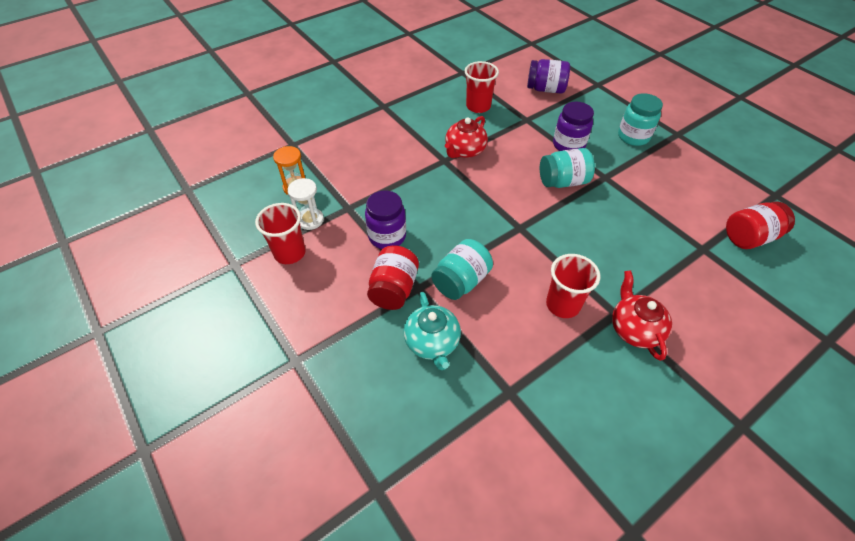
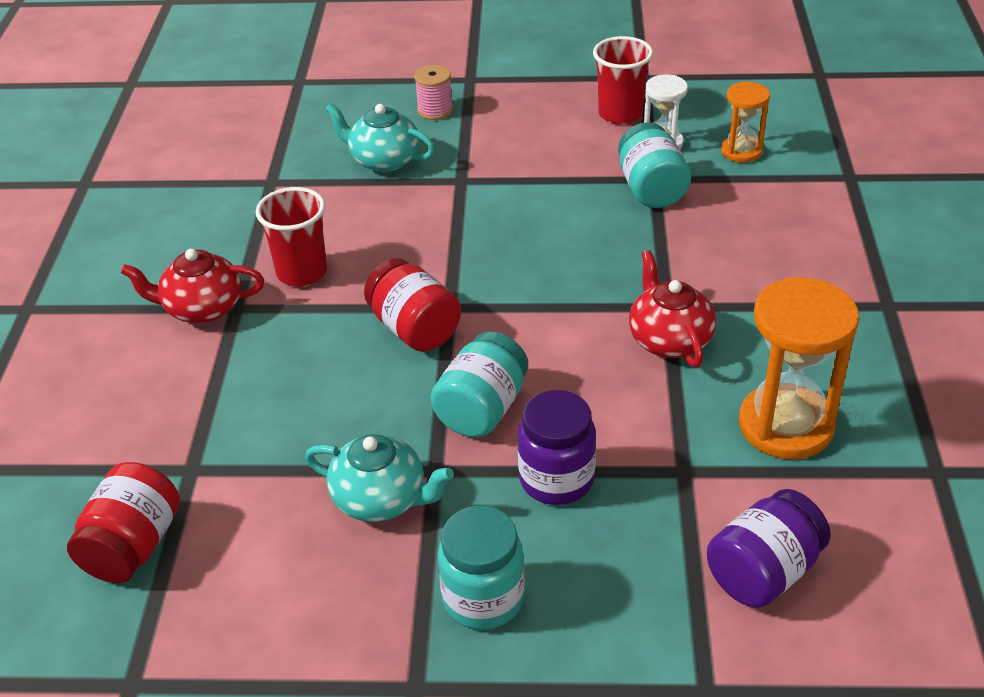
camera: 130 degrees right, 10 degrees down
purple jar [365,191,406,249] -> none
red jar [367,245,419,310] -> red jar moved to [364,258,461,352]
turquoise jar [431,239,493,300] -> turquoise jar moved to [618,122,691,208]
red cup [465,61,499,113] -> orange hourglass [739,277,859,460]
red teapot [612,270,672,361] -> red teapot turned 150 degrees clockwise [121,249,264,323]
none -> turquoise teapot [305,434,454,522]
none -> pink spool [414,65,453,120]

